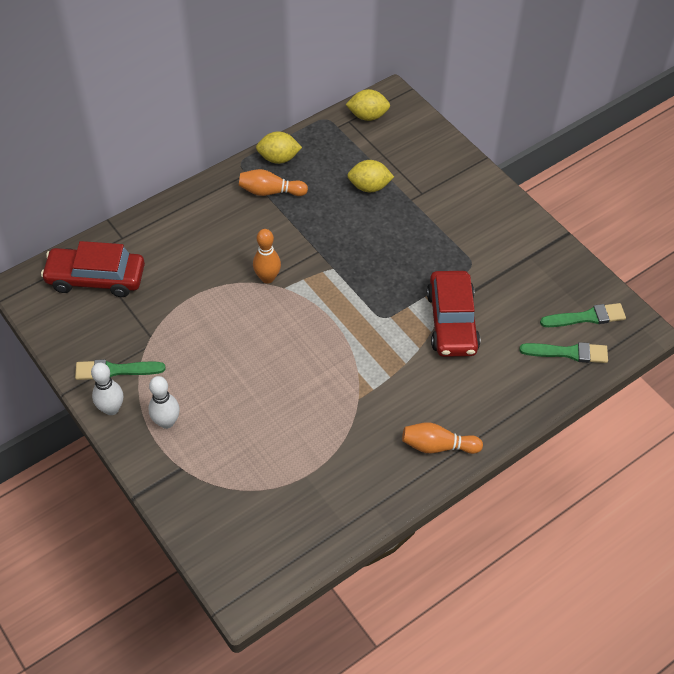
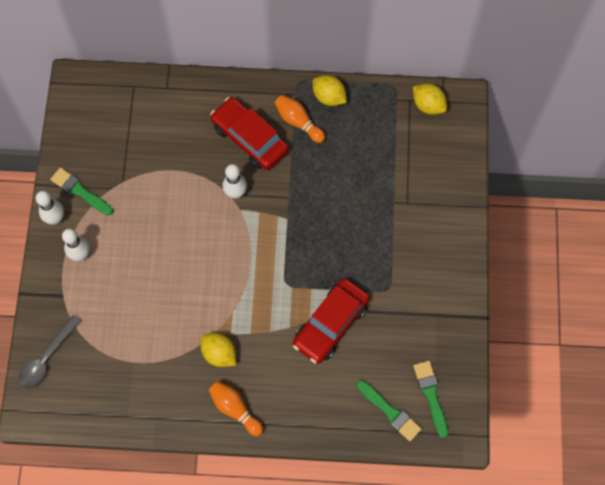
camera: 40 degrees right, 15 degrees up
red car [41,241,145,297] -> red car moved to [210,97,289,170]
orange bowling pin [253,229,281,284] -> white bowling pin [222,164,247,199]
yellow lemon [347,160,394,192] -> yellow lemon moved to [201,333,236,367]
green brush [540,303,626,327] -> green brush turned 135 degrees counterclockwise [413,361,448,438]
none -> grey spoon [18,315,81,389]

